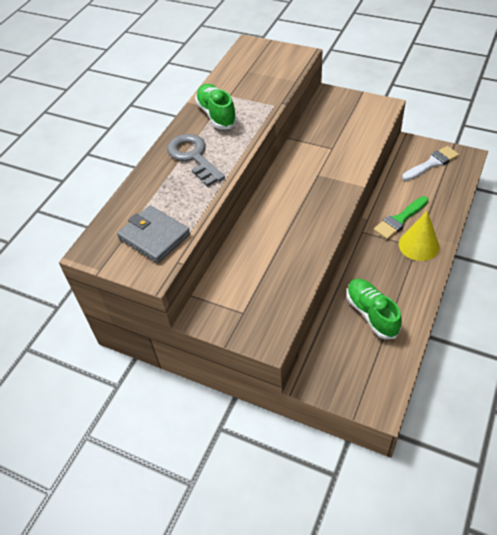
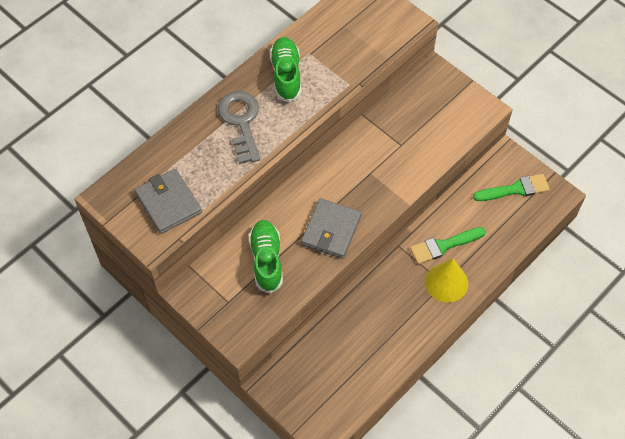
camera: 15 degrees right, 10 degrees up
green shoe [347,278,402,339] -> green shoe moved to [249,220,283,294]
white brush [402,146,459,181] -> green brush [473,174,550,201]
none -> grey wallet [301,198,361,259]

